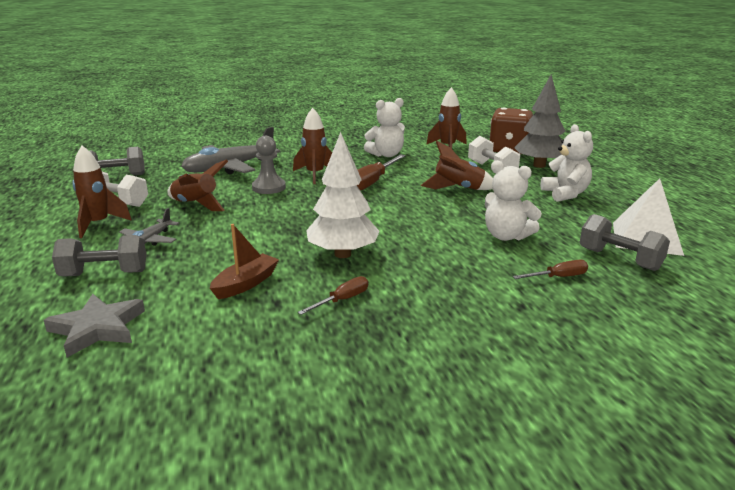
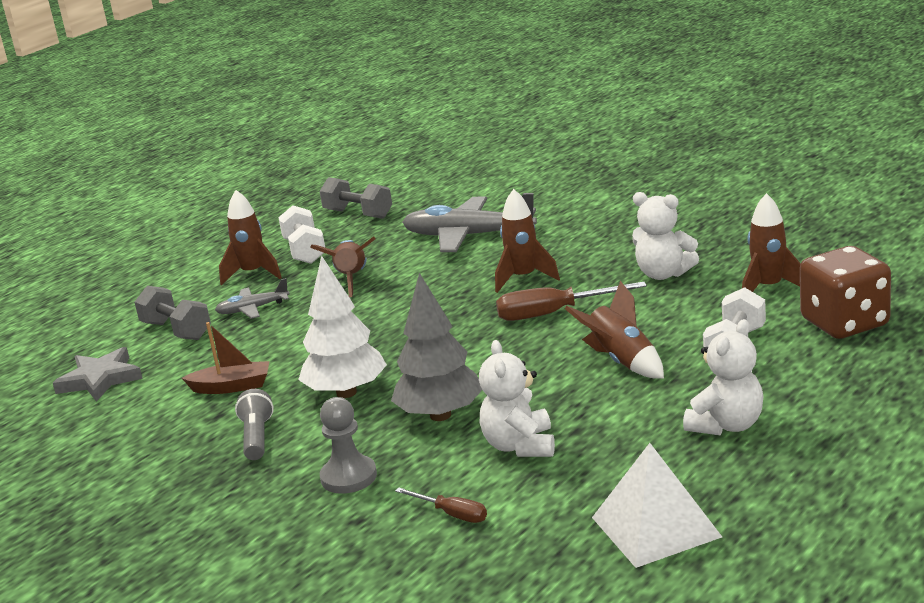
camera: 55 degrees right, 0 degrees up
grey pawn [252,136,286,194] -> grey pawn moved to [320,397,377,494]
brown screwdriver [298,276,368,315] -> grey flashlight [235,389,274,460]
grey tree [514,75,566,168] -> grey tree moved to [391,273,482,421]
grey dumbbell [580,214,670,271] -> none

